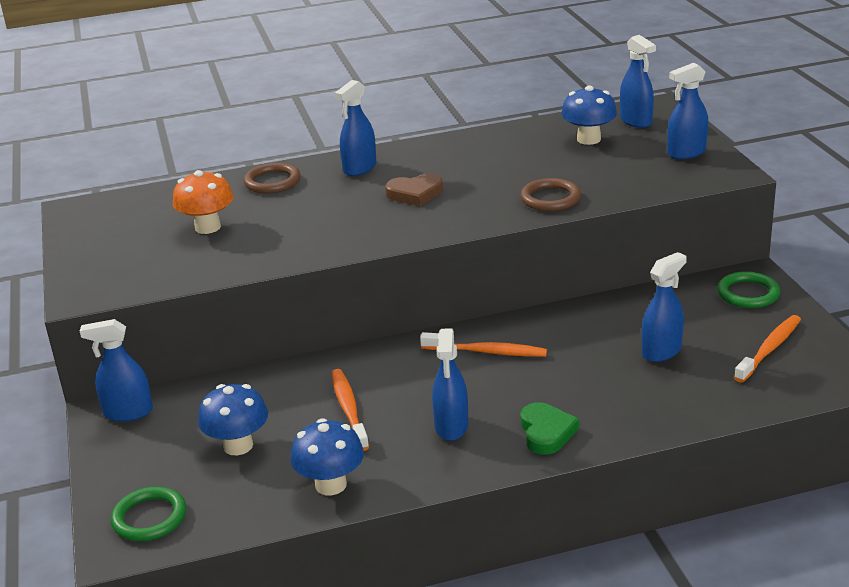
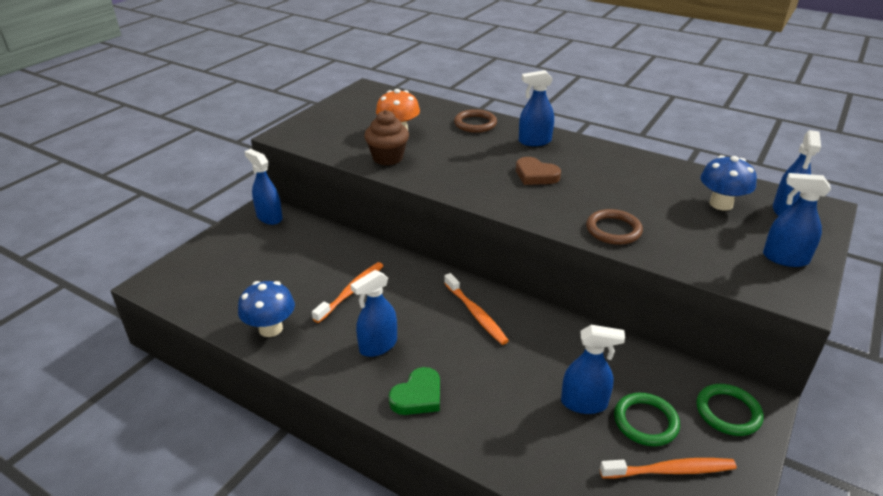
camera: 45 degrees right, 5 degrees up
green ring [111,486,186,541] -> green ring moved to [614,393,680,446]
blue mushroom [198,384,268,455] -> none
none -> brown cupcake [364,110,409,166]

